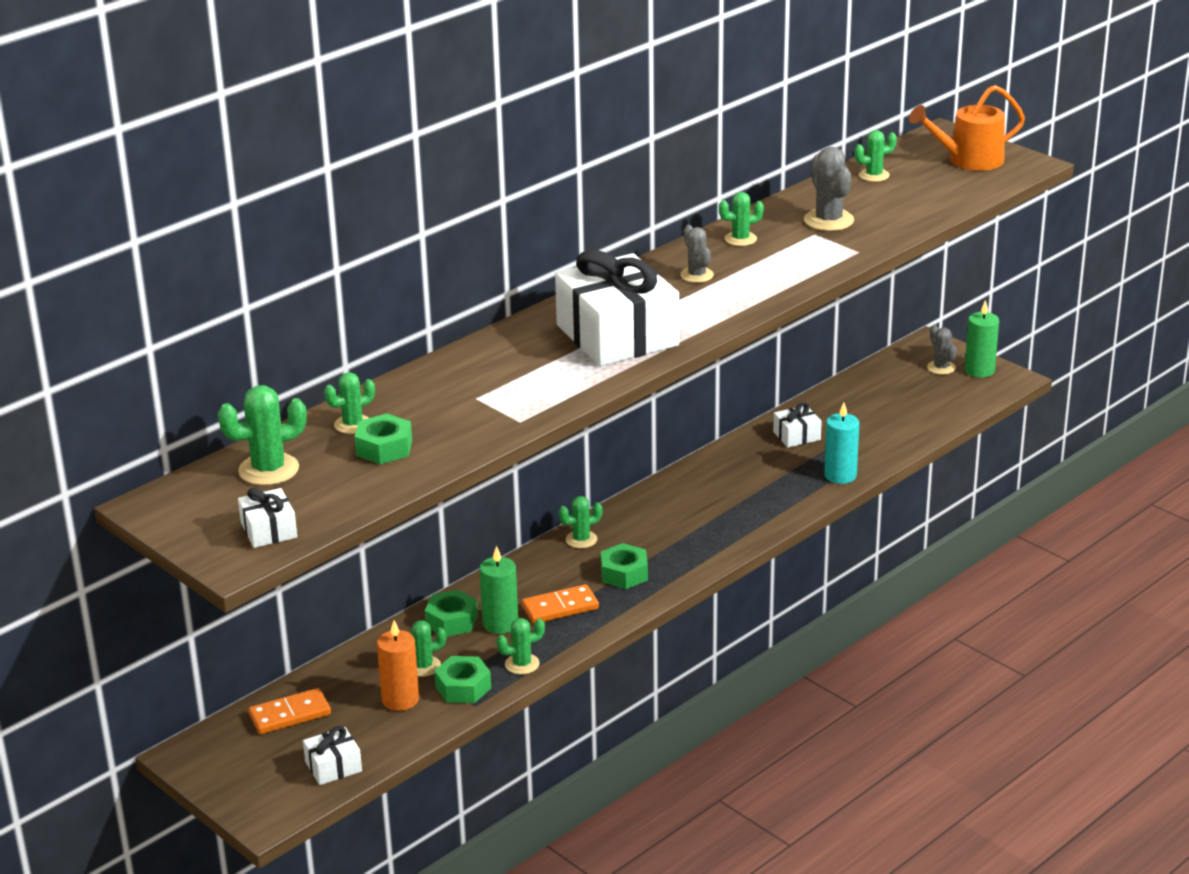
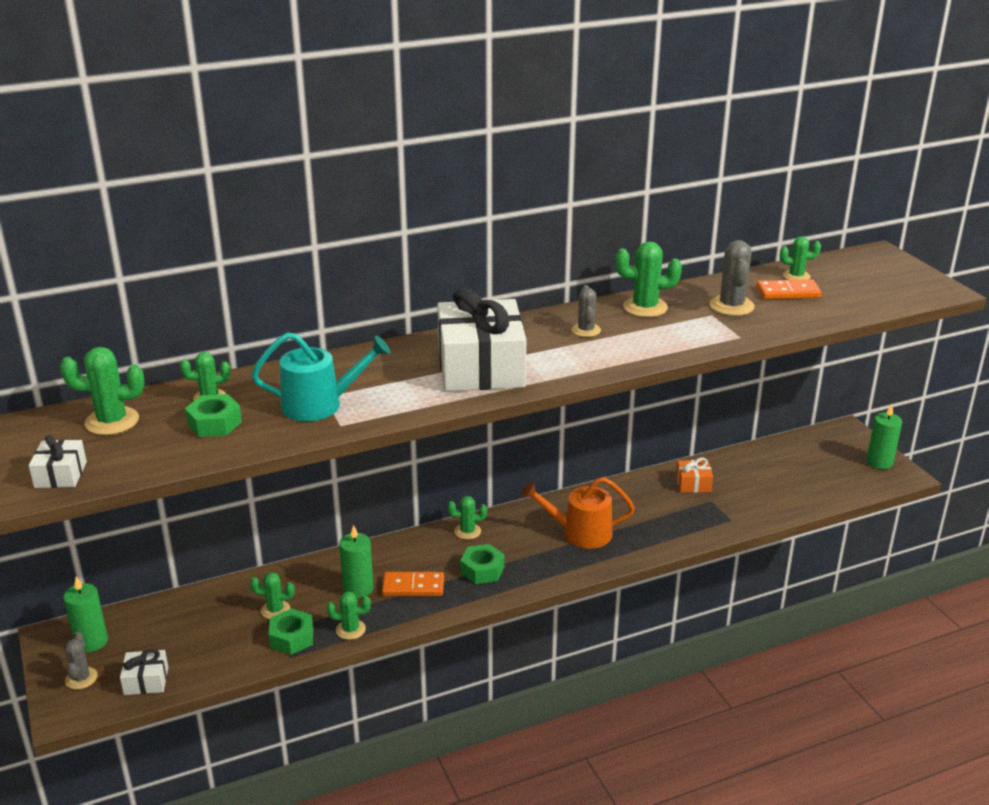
camera: 20 degrees right, 0 degrees up
orange domino [248,688,331,734] -> orange domino moved to [757,279,822,299]
orange candle [377,620,419,711] -> none
green nut [425,590,478,637] -> none
green cactus [719,192,764,246] -> green cactus [616,241,682,317], size x1.57
white gift [773,402,822,448] -> orange gift [676,458,713,493]
turquoise candle [824,402,859,484] -> none
orange watering can [909,85,1025,171] -> orange watering can moved to [521,477,635,549]
grey cactus [927,325,957,375] -> grey cactus moved to [64,631,98,690]
none -> green candle [63,576,108,652]
none -> turquoise watering can [251,332,391,421]

